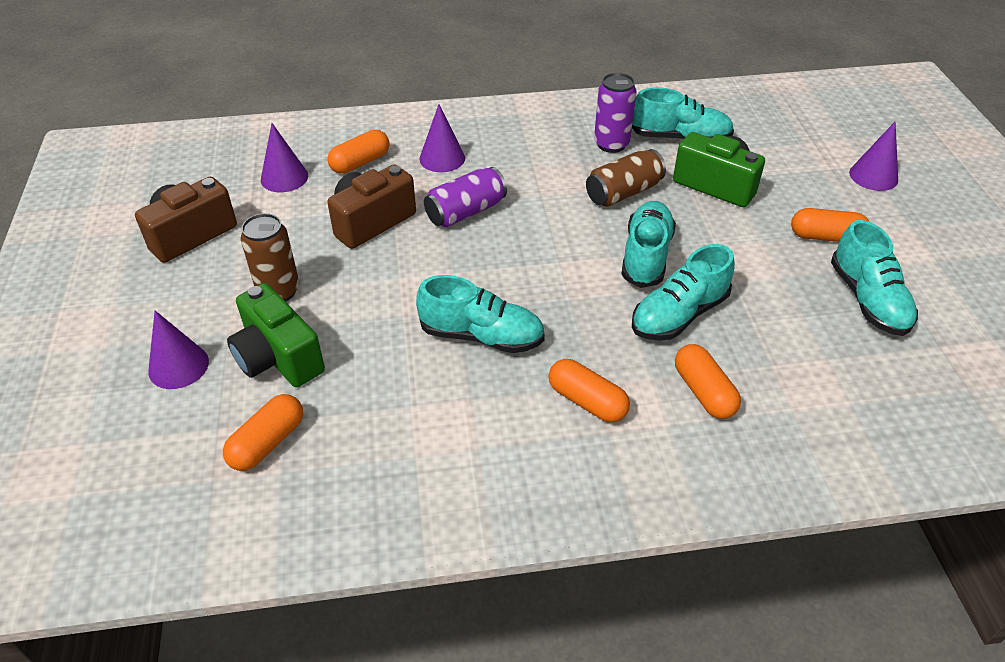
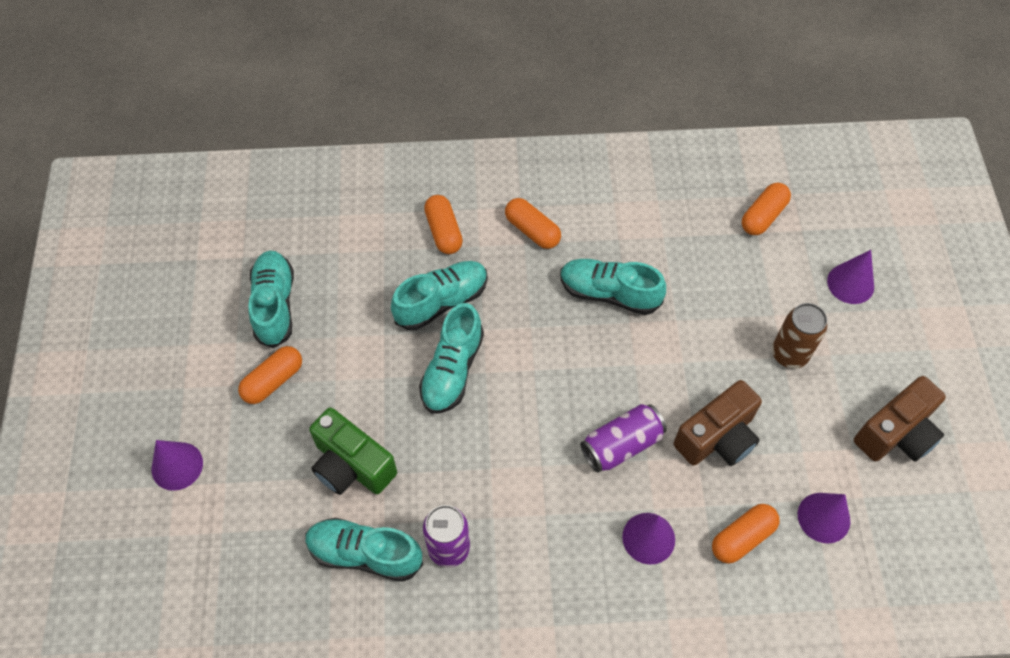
camera: 175 degrees left, 15 degrees up
green camera [227,283,325,387] -> none
brown can [586,149,666,207] -> none
orange capsule [791,208,869,242] -> orange capsule turned 60 degrees counterclockwise [238,346,302,404]

